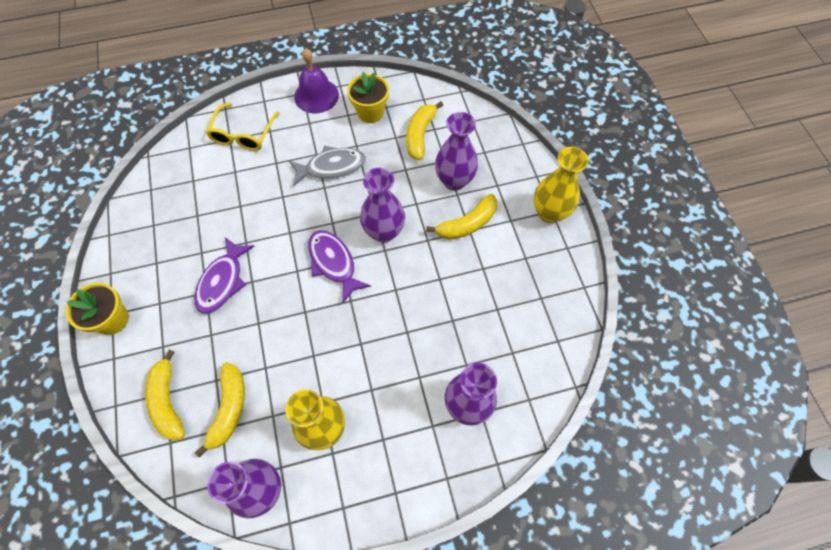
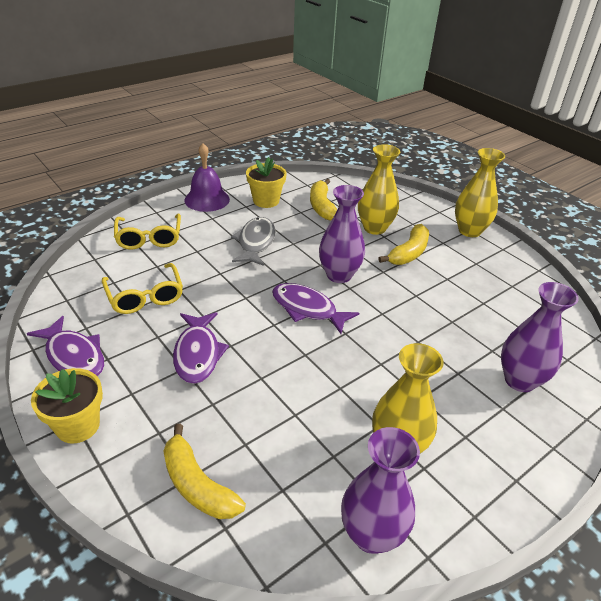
camera: 25 degrees left, 25 degrees down
yellow banana [195,362,245,458] -> none
grey fish [289,146,366,186] -> grey fish turned 45 degrees counterclockwise [231,217,276,266]
purple vase [435,112,478,190] -> yellow vase [358,144,400,235]
none -> purple fish [27,316,104,376]
none -> yellow glasses [102,263,183,314]

